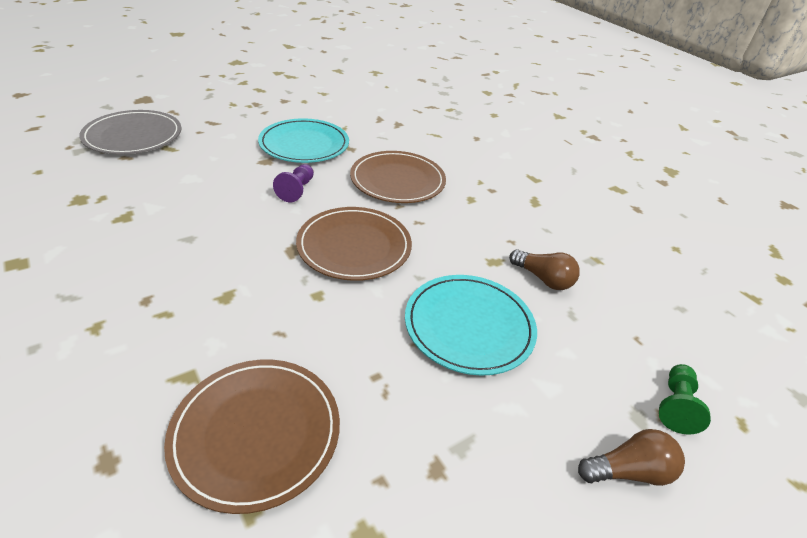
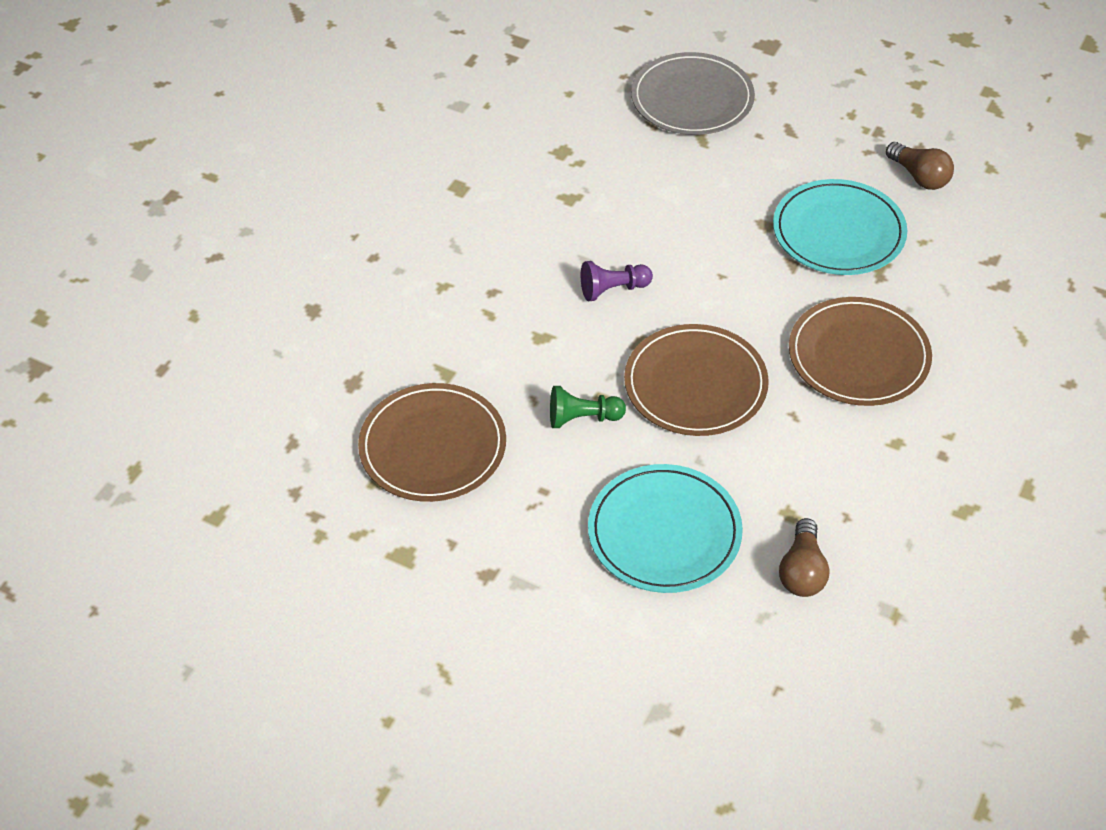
camera: 65 degrees right, 10 degrees up
purple pawn [273,164,314,202] -> purple pawn moved to [581,261,653,301]
brown light bulb [578,429,685,486] -> brown light bulb moved to [886,142,954,190]
green pawn [659,364,711,435] -> green pawn moved to [550,386,626,428]

